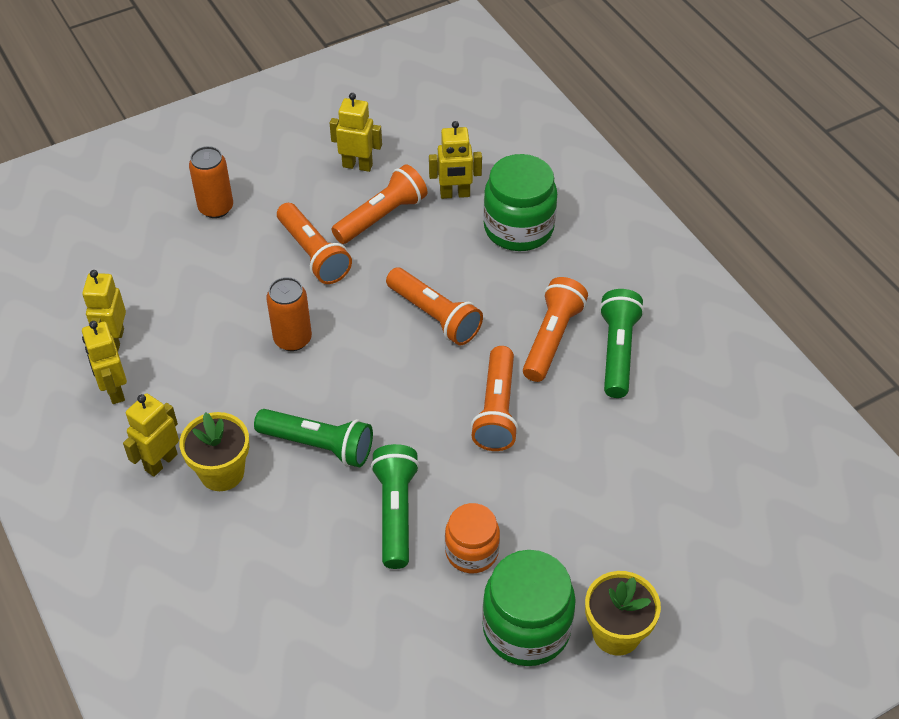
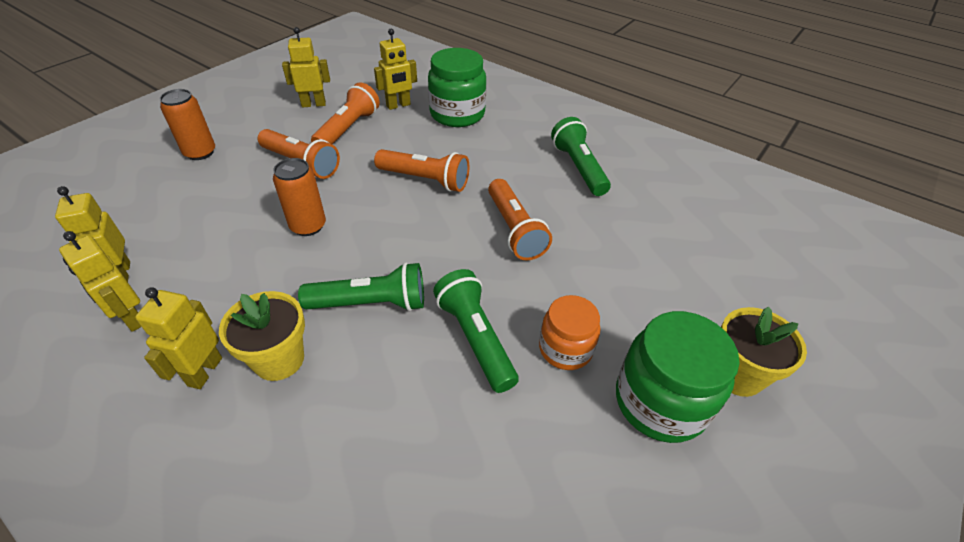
camera: 25 degrees left, 5 degrees down
orange flashlight [523,277,588,382] -> none

